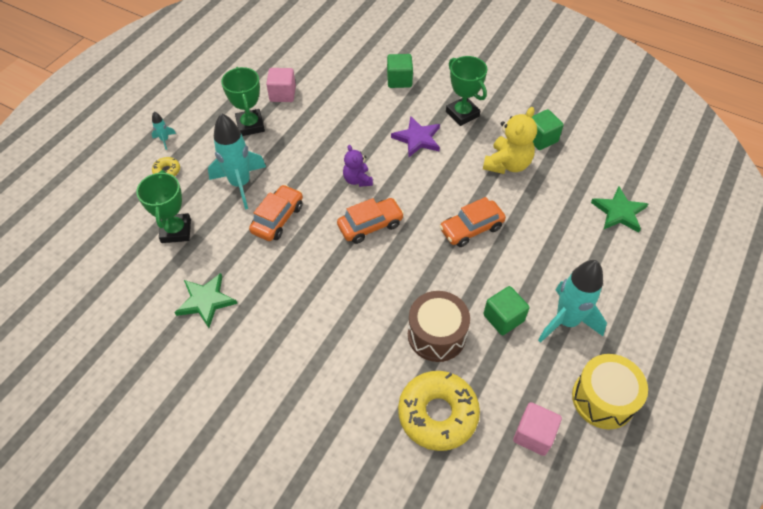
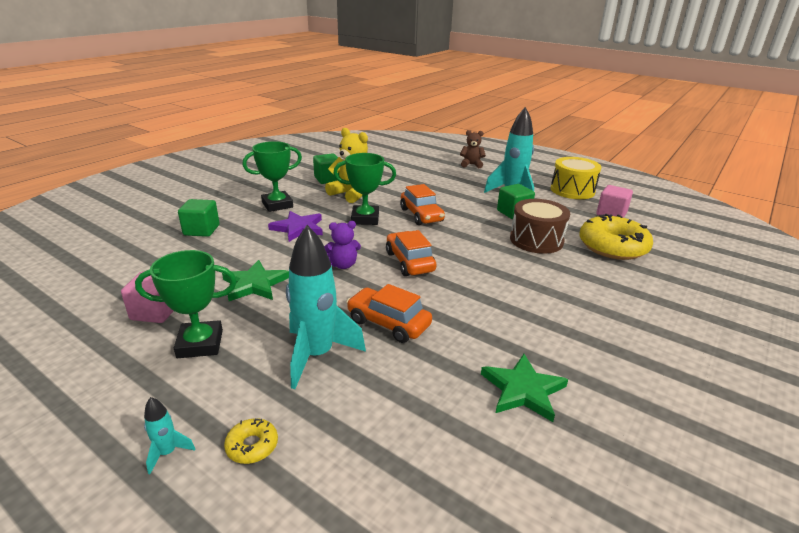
camera: 85 degrees left, 25 degrees down
green trophy [136,170,191,243] -> green trophy moved to [333,153,396,225]
green star [591,187,648,233] -> green star moved to [222,260,289,301]
none -> brown teddy bear [460,130,486,168]

